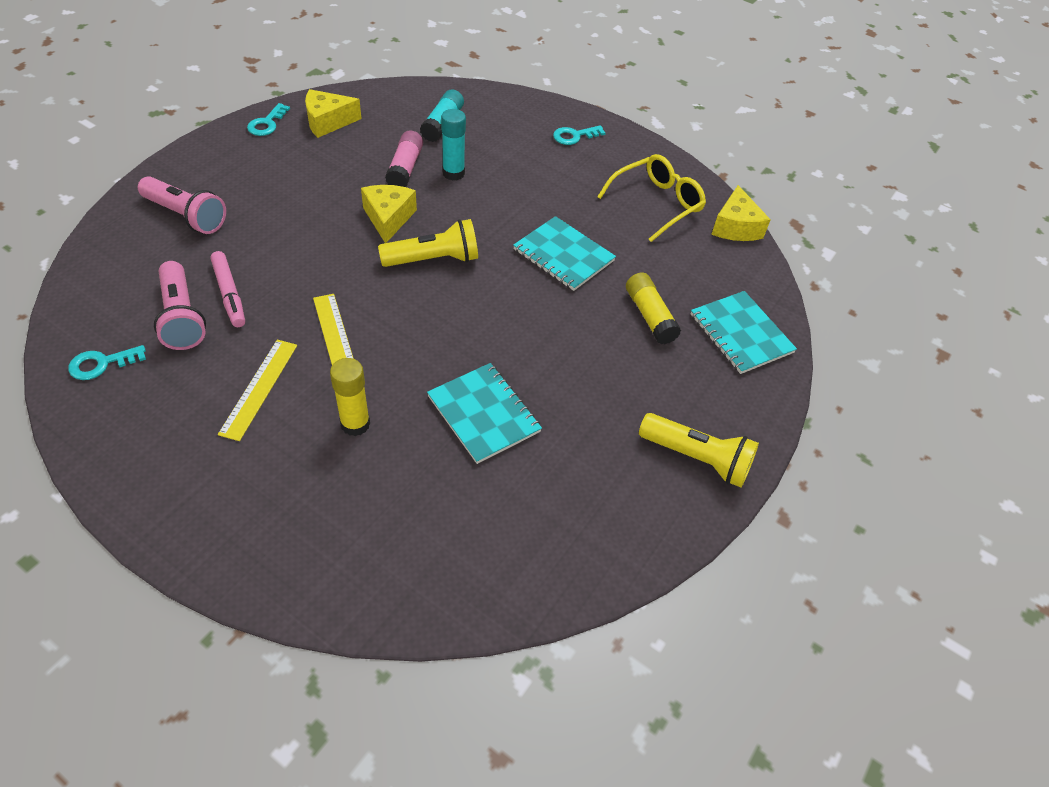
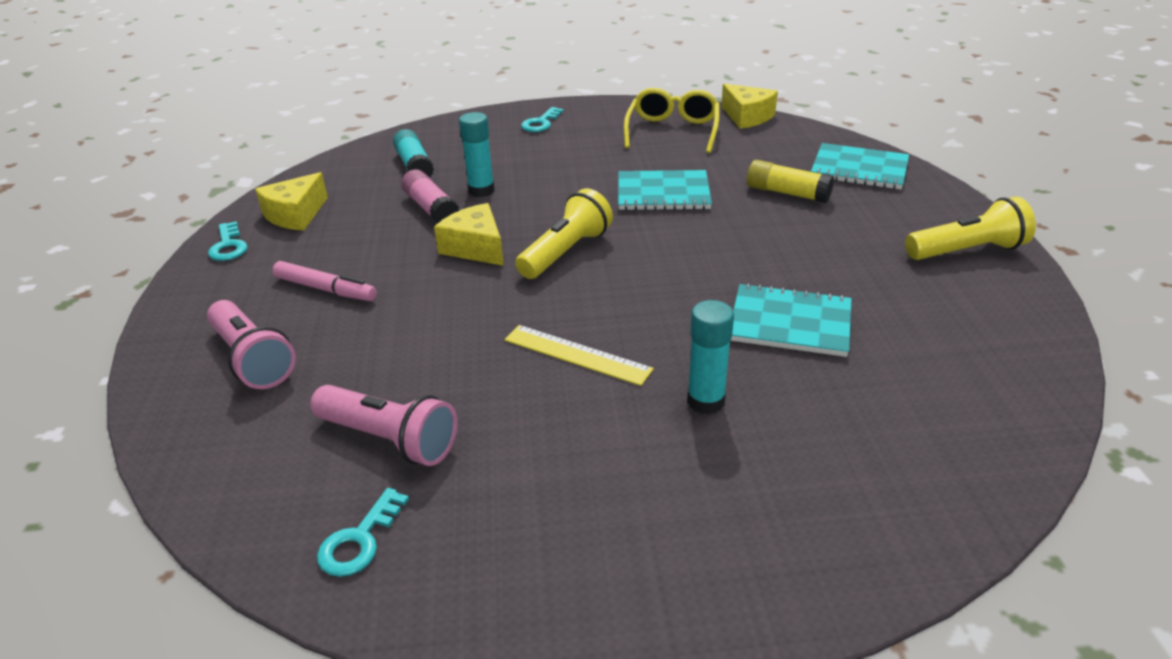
camera: 35 degrees left, 15 degrees down
pink flashlight [138,176,226,234] -> pink flashlight turned 60 degrees clockwise [207,300,296,389]
pink marker [210,251,245,327] -> pink marker moved to [272,261,377,301]
yellow ruler [218,340,297,441] -> none
yellow glue stick [330,358,370,436] -> turquoise glue stick [687,300,734,414]

